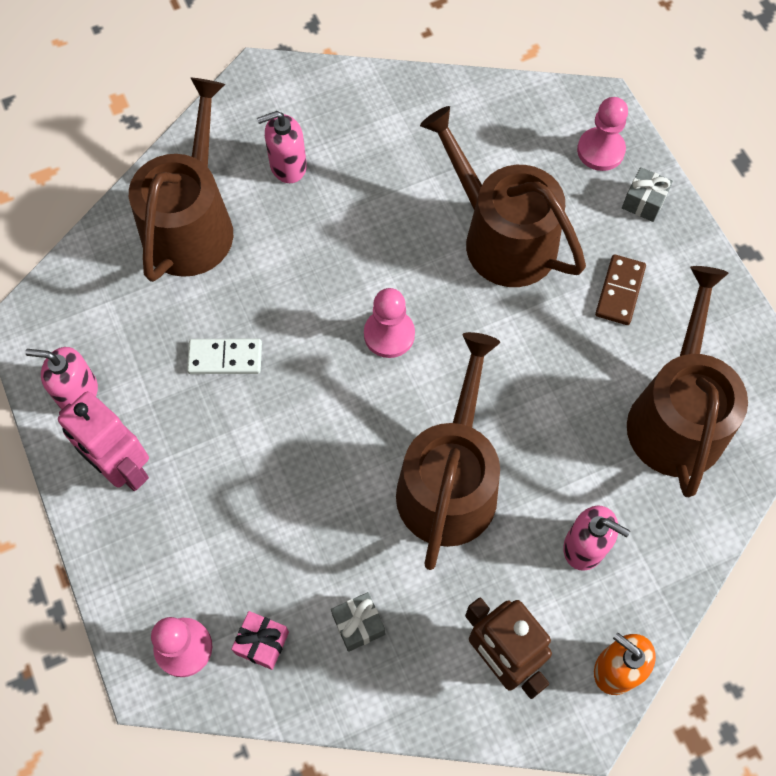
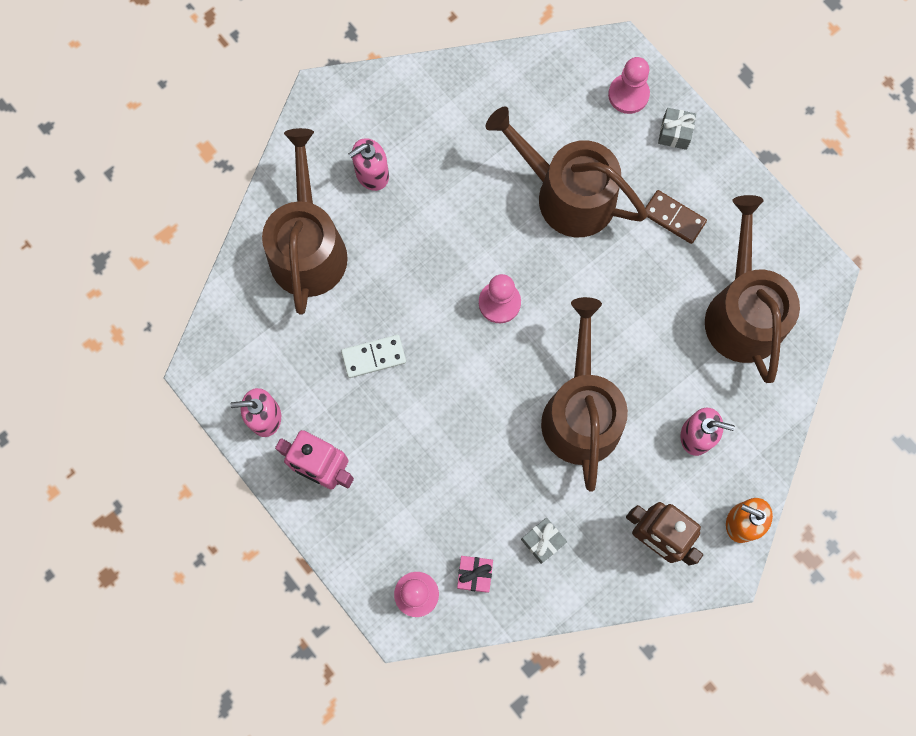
camera: 15 degrees left, 10 degrees up
brown domino [595,254,646,325] -> brown domino turned 60 degrees counterclockwise [645,190,707,244]

